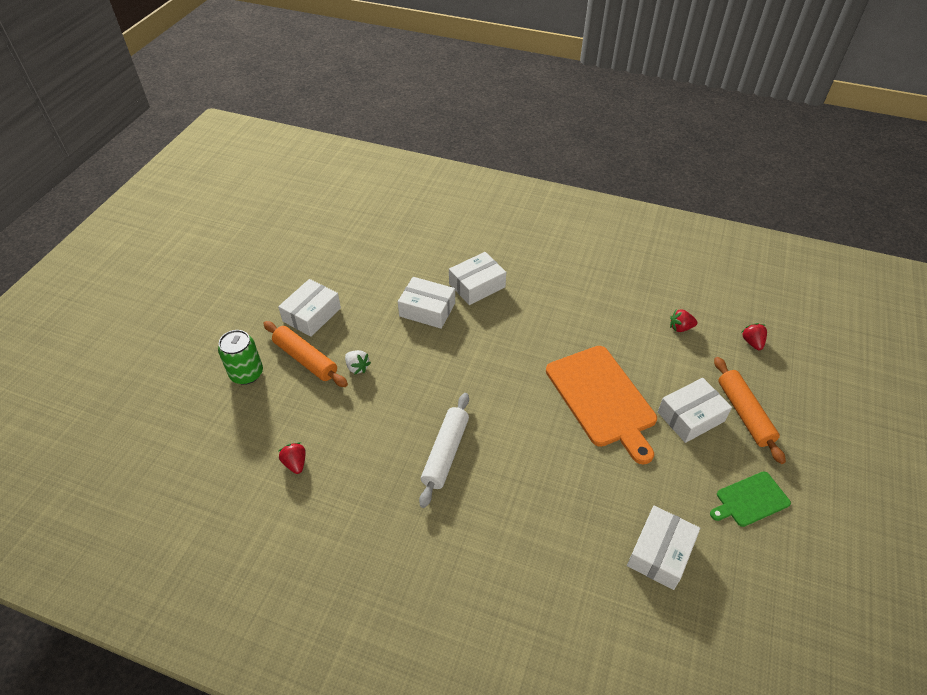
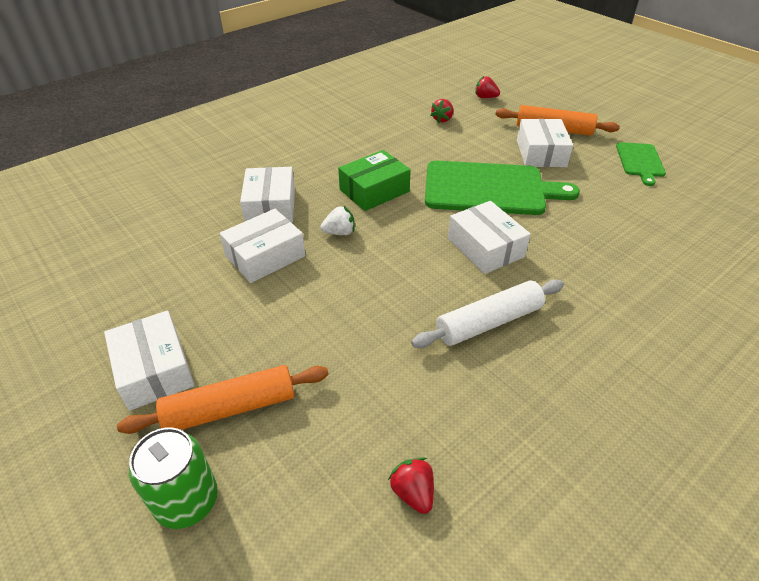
camera: 60 degrees left, 5 degrees down
red strawberry [279,442,306,474] -> red strawberry turned 60 degrees clockwise [388,457,434,514]
white strawberry [345,350,371,375] -> white strawberry moved to [320,206,355,235]
white rolling pin [419,393,469,508] -> white rolling pin turned 75 degrees counterclockwise [411,279,564,348]
orange cutting board [546,346,657,465] -> green cutting board [425,161,580,215]
white box [627,506,700,590] -> white box moved to [448,201,531,274]
none -> green box [338,150,411,211]

